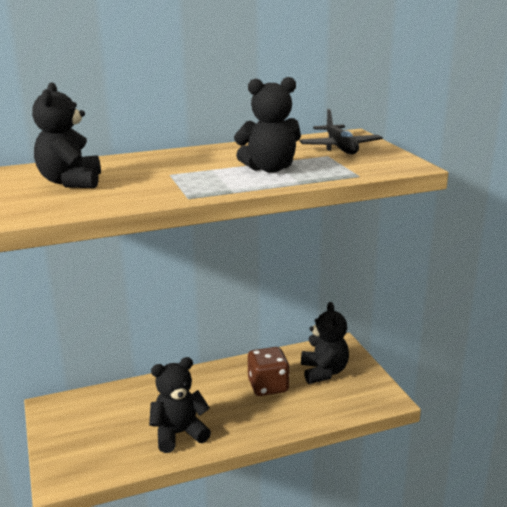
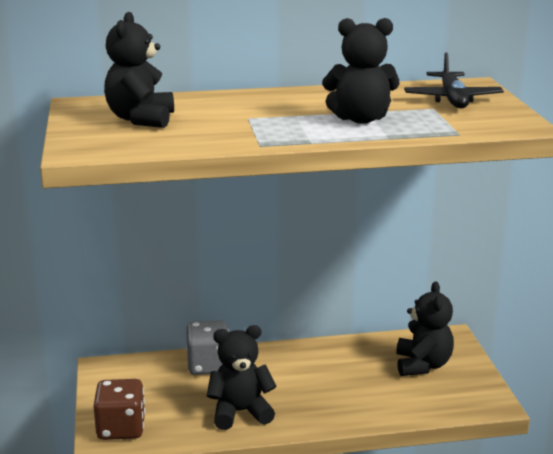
camera: 10 degrees right, 0 degrees up
brown dice [248,347,289,396] -> brown dice moved to [93,379,145,440]
none -> grey dice [186,320,229,375]

